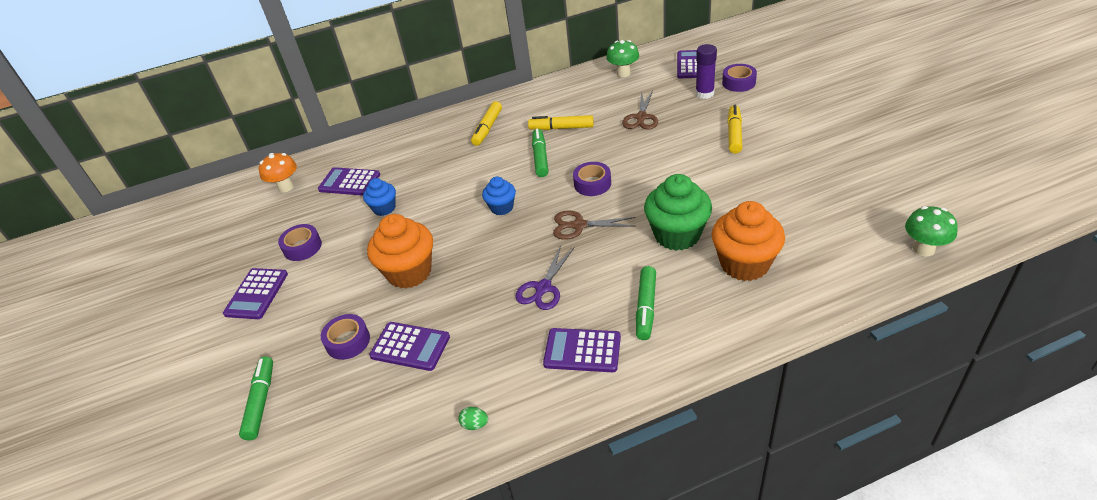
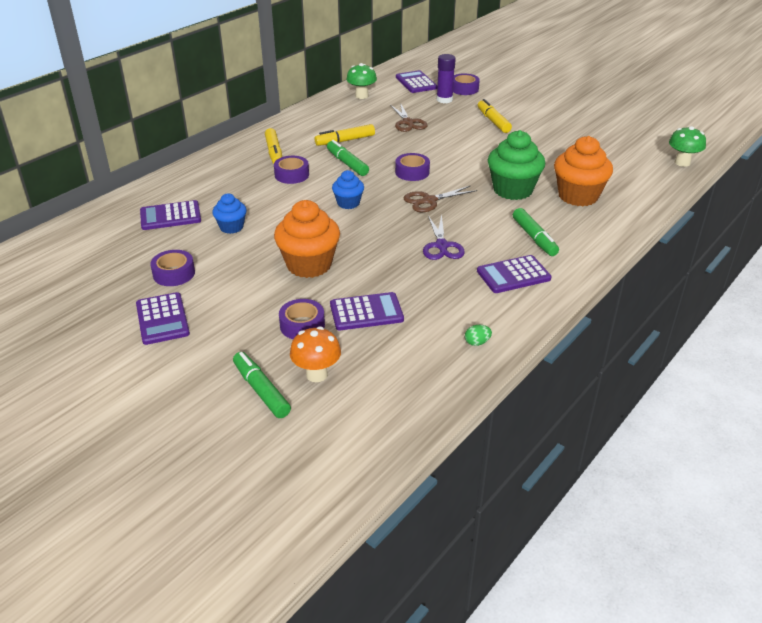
camera: 35 degrees left, 5 degrees down
orange mushroom [259,153,297,193] -> orange mushroom moved to [290,327,341,382]
none -> purple tape [274,156,309,184]

